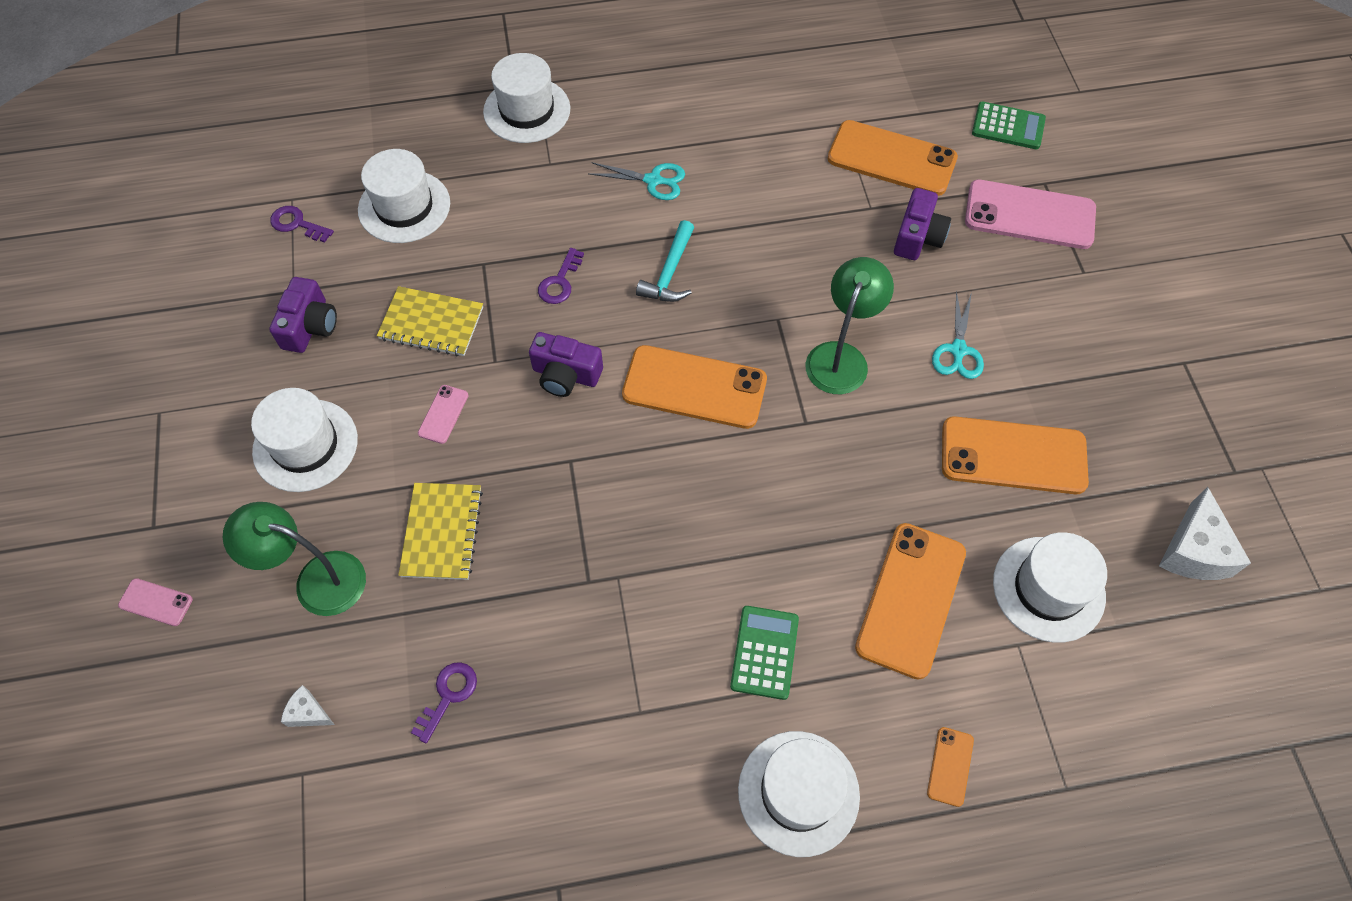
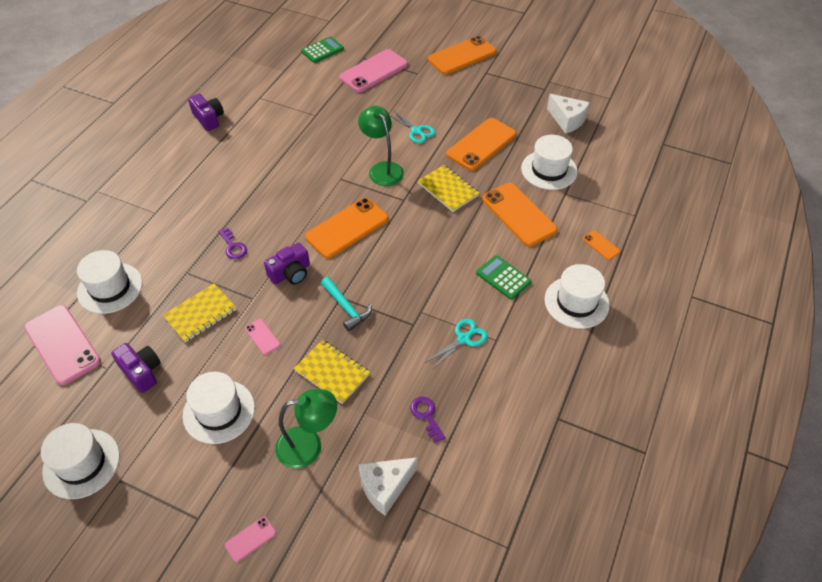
camera: 55 degrees left, 10 degrees down
green lamp [223,502,366,616] -> green lamp turned 150 degrees counterclockwise [275,389,337,469]
purple key [270,206,334,242] -> pink phone [24,305,101,385]
white cheese [281,685,335,727] -> white cheese [358,457,418,516], size x1.94
white hat [483,53,570,143] -> white hat moved to [41,423,120,499]
turquoise scissors [589,162,685,200] -> turquoise scissors moved to [425,319,488,370]
turquoise hammer [636,220,694,302] -> turquoise hammer moved to [321,277,372,331]
orange phone [828,120,958,196] -> orange phone moved to [428,36,497,75]
purple camera [894,188,951,260] -> purple camera moved to [188,94,224,131]
none -> yellow notebook [418,165,479,212]

